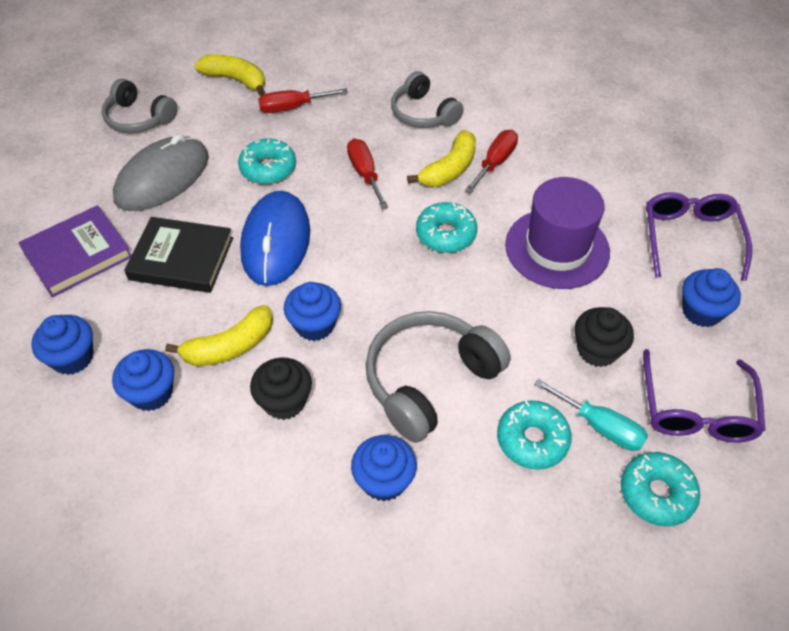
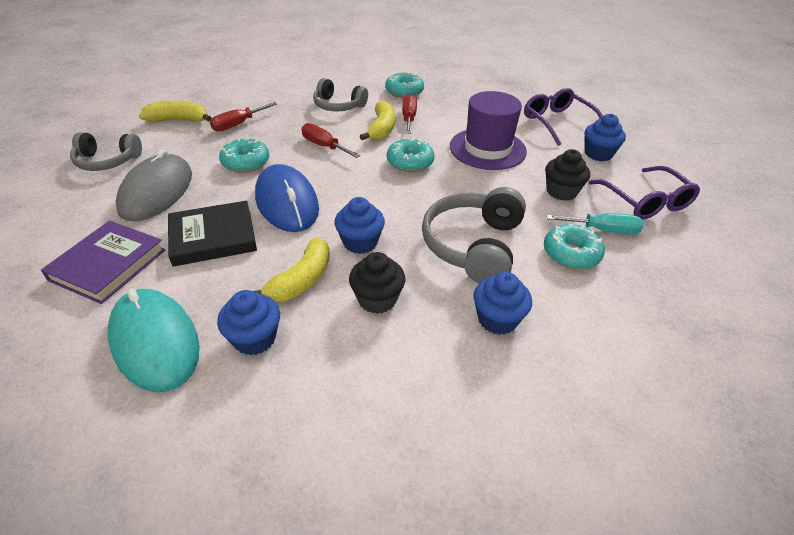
camera: 30 degrees left, 10 degrees down
blue cupcake [31,315,93,375] -> turquoise mouse [108,288,200,392]
turquoise donut [621,452,700,526] -> turquoise donut moved to [385,72,424,98]

